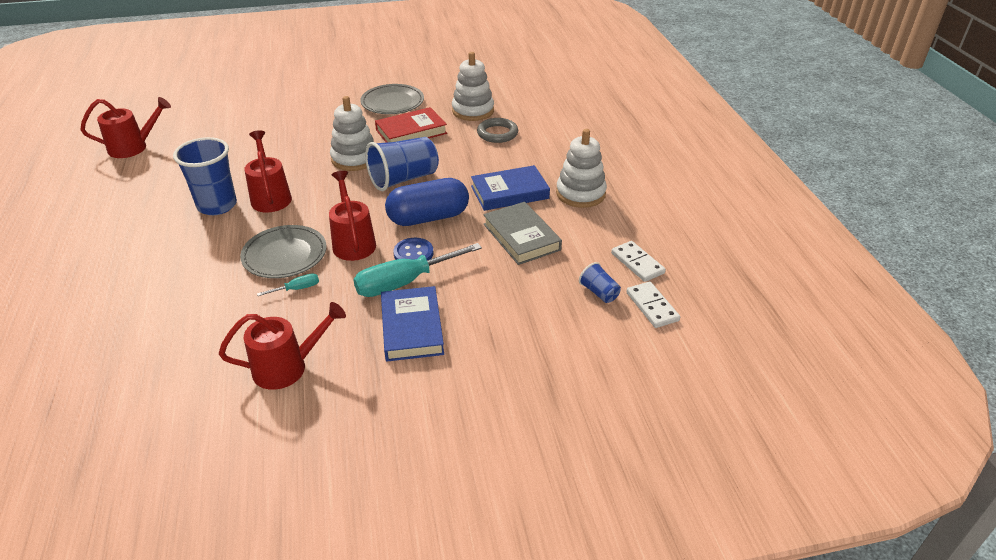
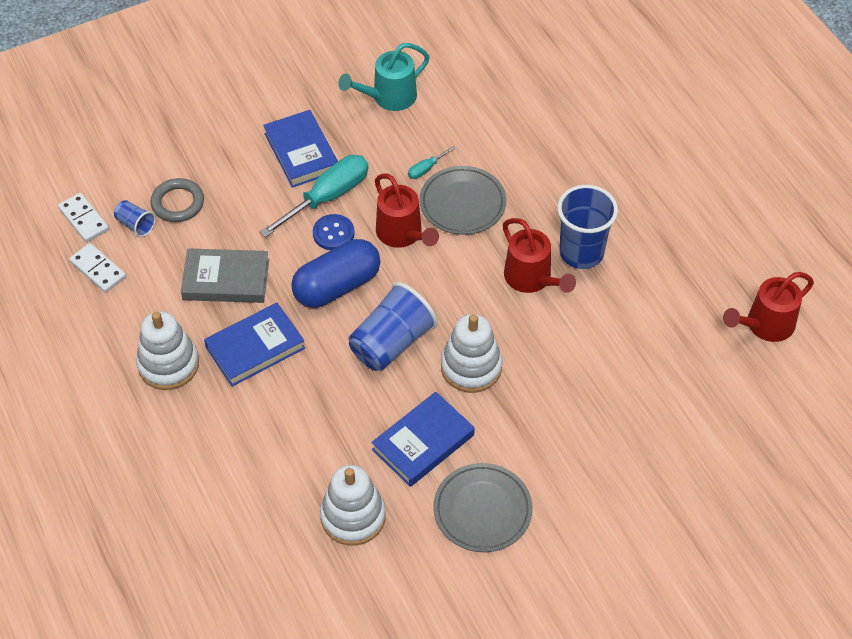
camera: 165 degrees right, 15 degrees up
red watering can [219,302,346,390] -> turquoise watering can [338,43,430,111]
red book [375,107,447,143] -> blue book [371,392,475,487]
grey ring [477,118,518,143] -> grey ring moved to [151,178,204,222]
grey book [483,202,562,265] -> grey book turned 45 degrees counterclockwise [181,248,269,303]

